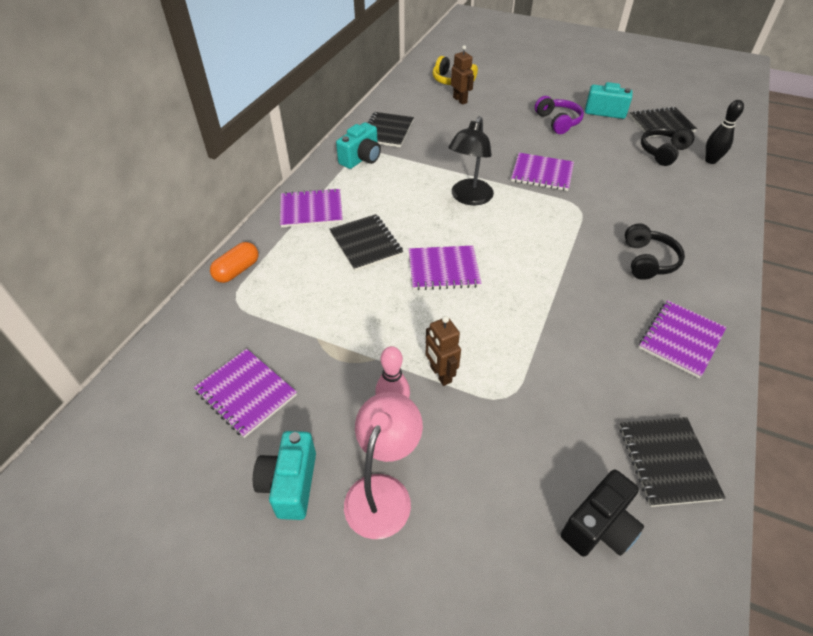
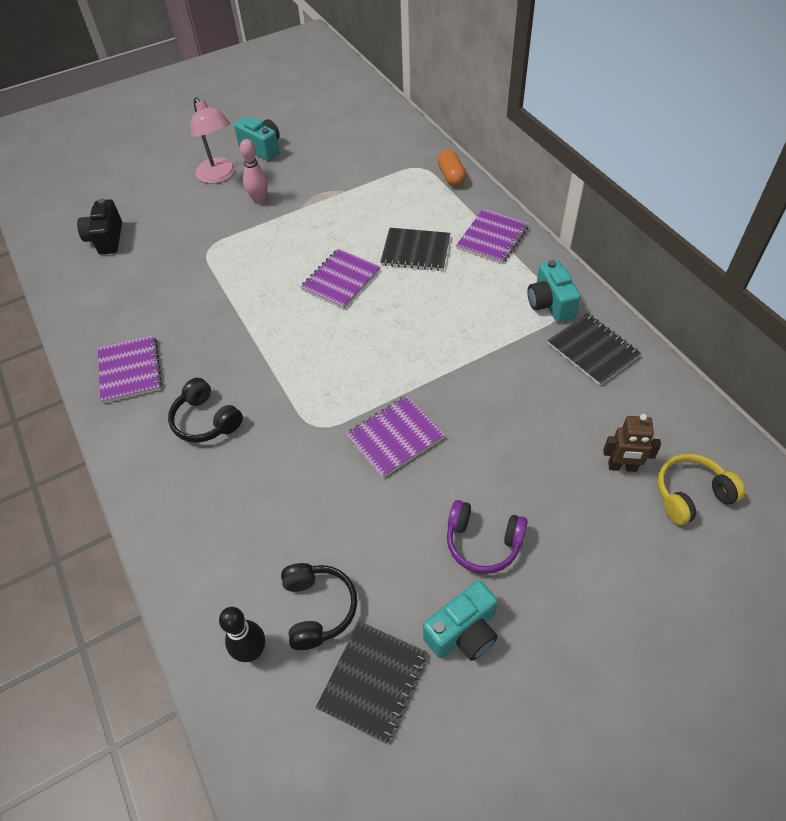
camera: 130 degrees right, 5 degrees up
purple notebook [194,349,297,438] -> none
brown robot [426,316,461,386] -> none
black lamp [448,116,494,205] -> none
black notebook [619,417,726,507] -> none

